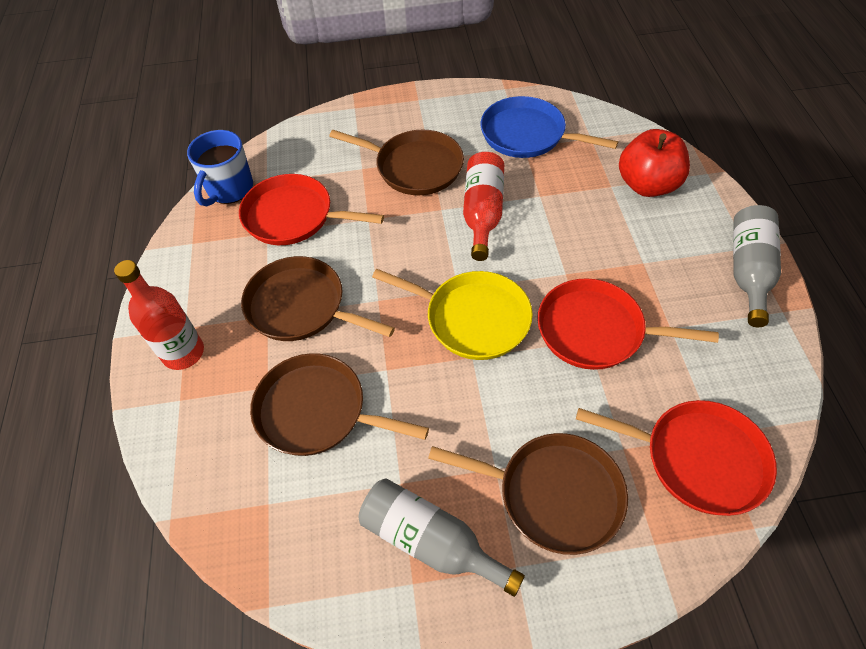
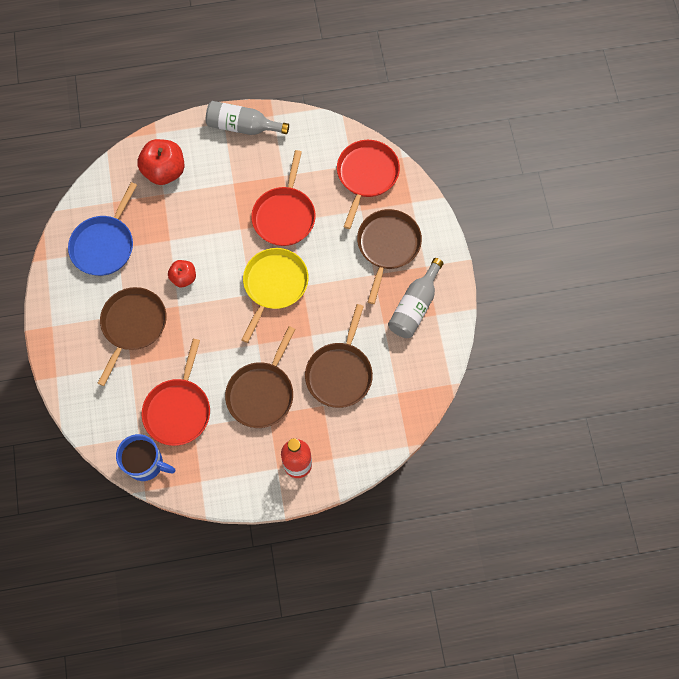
camera: 95 degrees left, 15 degrees up
red bottle [463,152,504,261] -> red apple [168,260,196,287]

